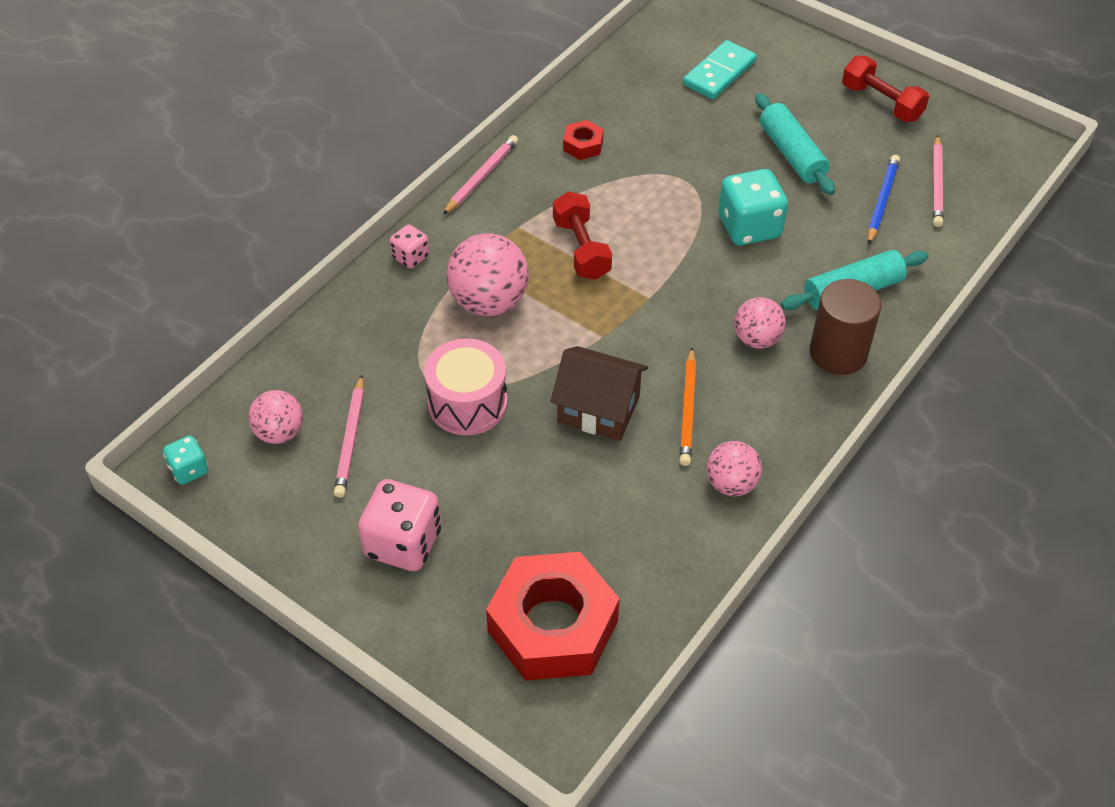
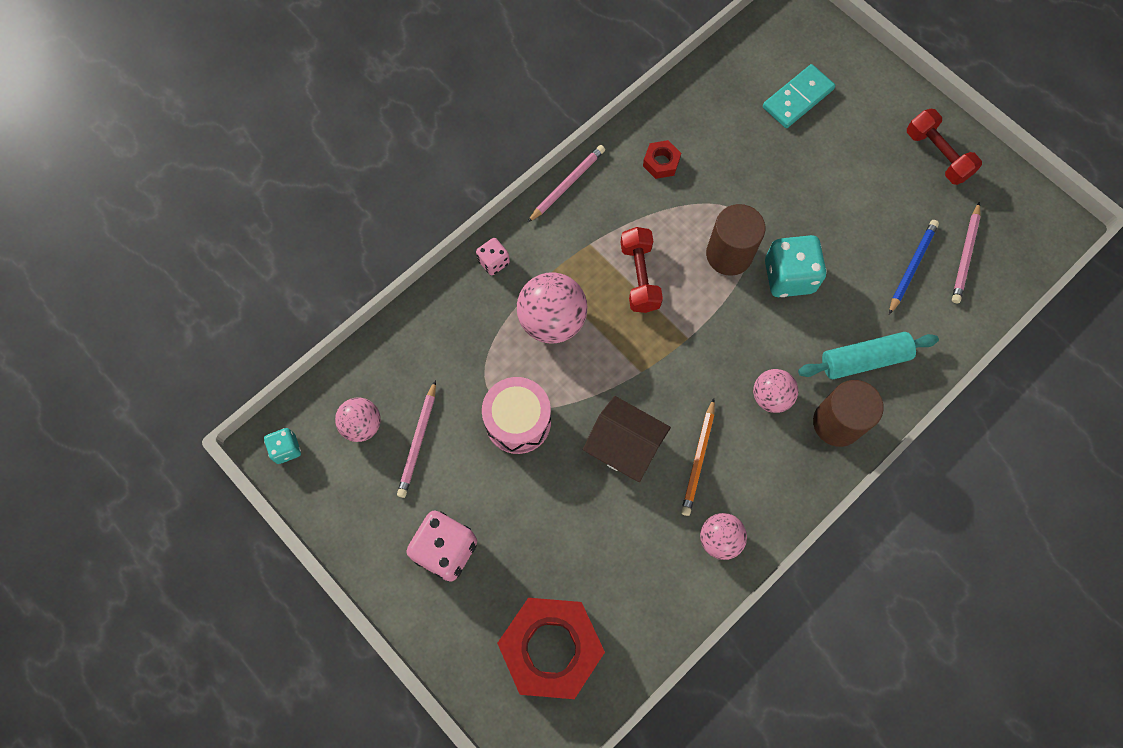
camera: 10 degrees right, 20 degrees up
turquoise rolling pin [755,93,835,195] -> none
none -> brown cylinder [706,204,765,276]

